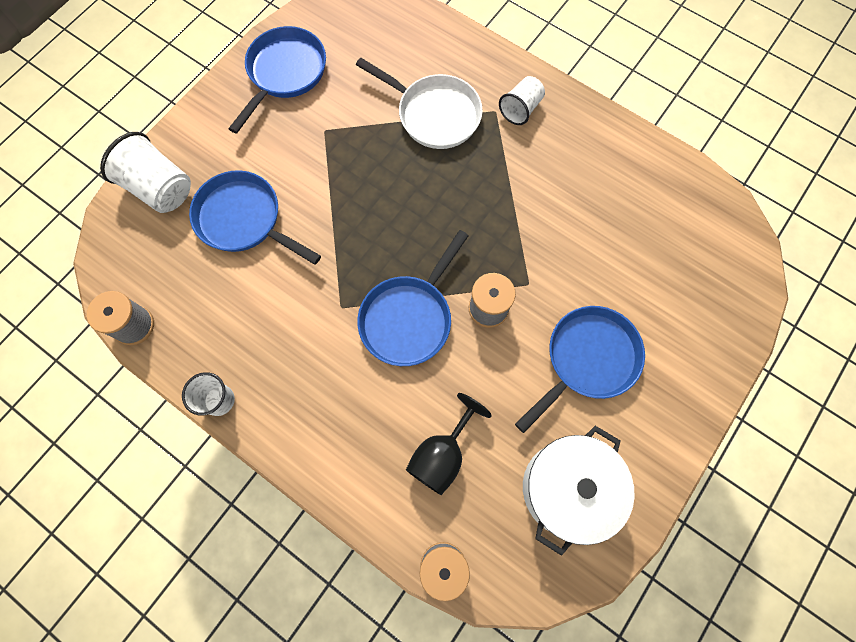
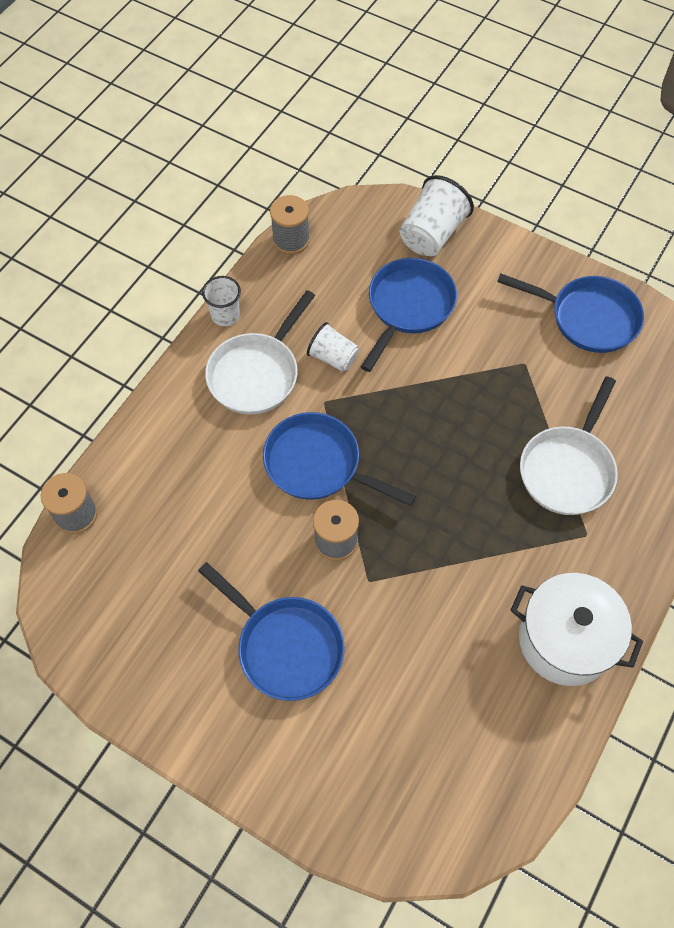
camera: 85 degrees right, 10 degrees down
black goblet [406,393,492,495] -> none
white cup [499,76,545,125] -> white cup moved to [307,322,359,372]
white pot [523,426,635,556] -> white pot moved to [510,573,643,686]
none -> white pan [205,290,315,415]

